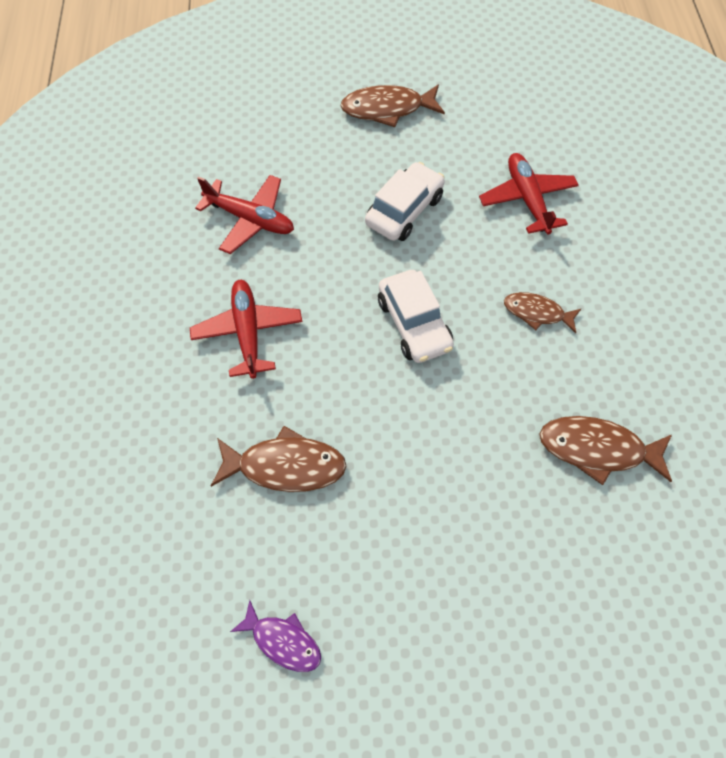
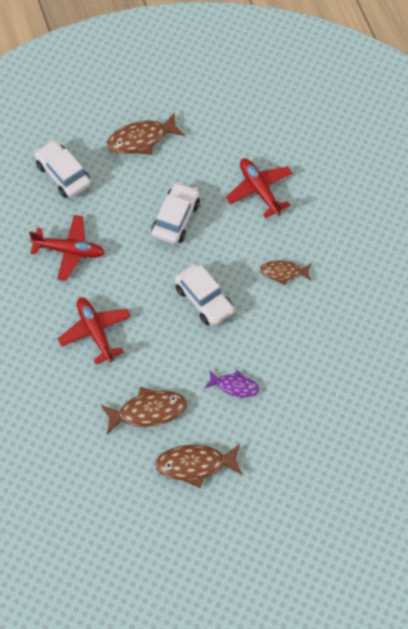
camera: 15 degrees left, 0 degrees up
purple fish [230,600,321,672] -> purple fish moved to [205,370,259,397]
brown fish [540,416,672,485] -> brown fish moved to [155,444,243,488]
none -> white car [35,140,91,198]

